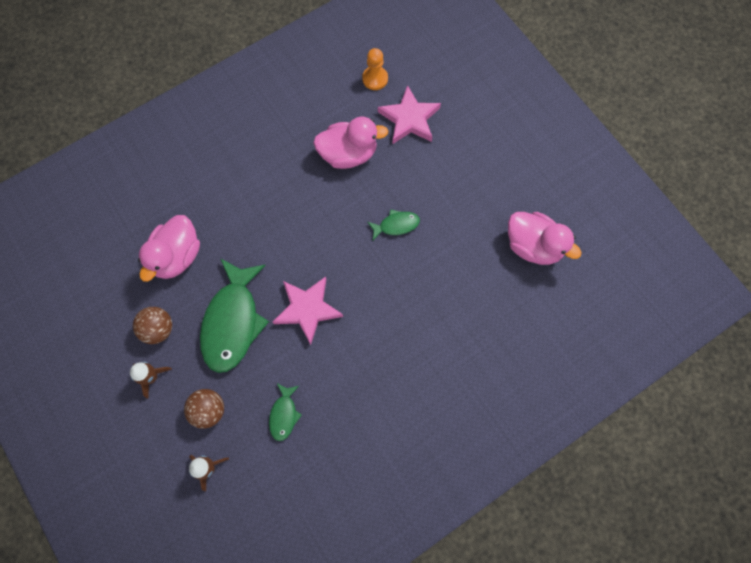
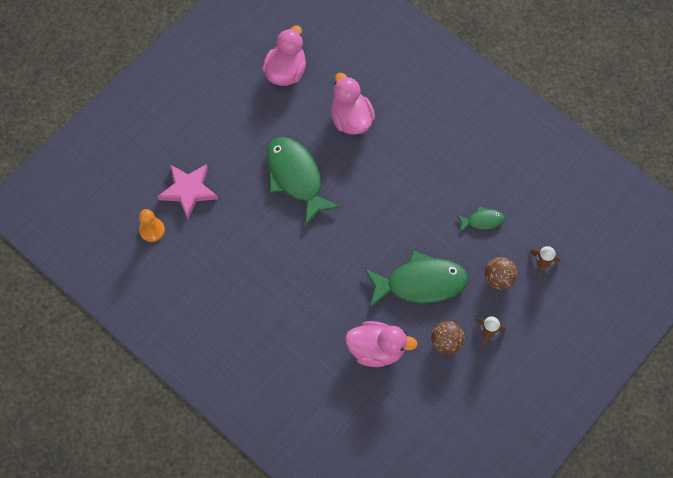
camera: 105 degrees left, 5 degrees down
pink star [273,277,343,345] -> none
pink duck [313,116,388,169] -> pink duck moved to [331,73,375,135]
green fish [368,209,420,240] -> green fish [267,137,341,226], size x2.13

